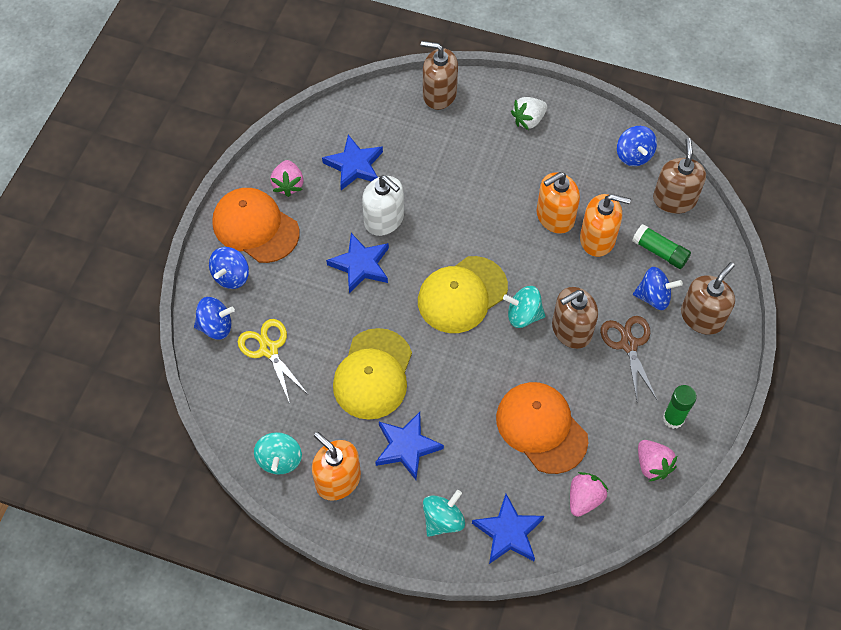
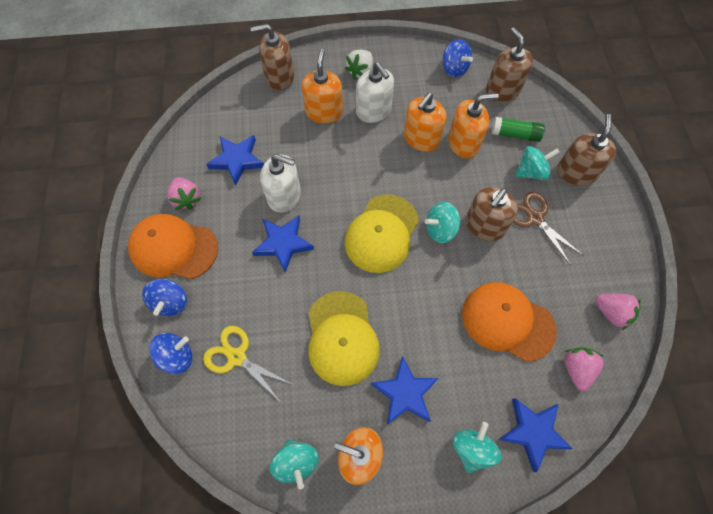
camera: 25 degrees left, 5 degrees up
blue spinning top [633,267,683,310] -> turquoise spinning top [515,146,560,180]
green glue stick [663,385,697,429] -> none
none -> orange soap dispenser [302,49,343,123]
none -> white soap dispenser [356,62,394,123]

